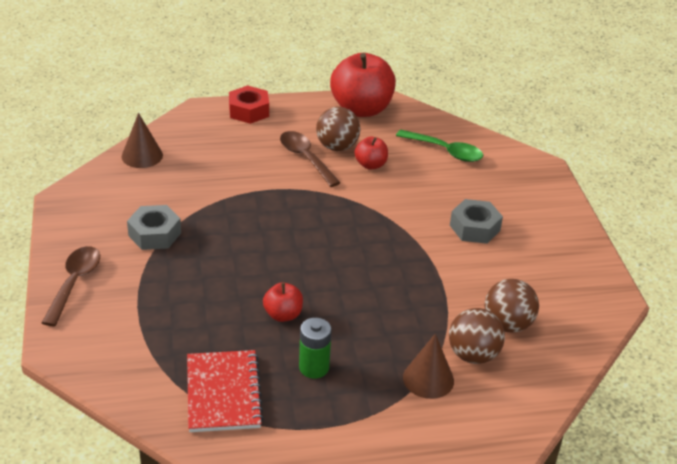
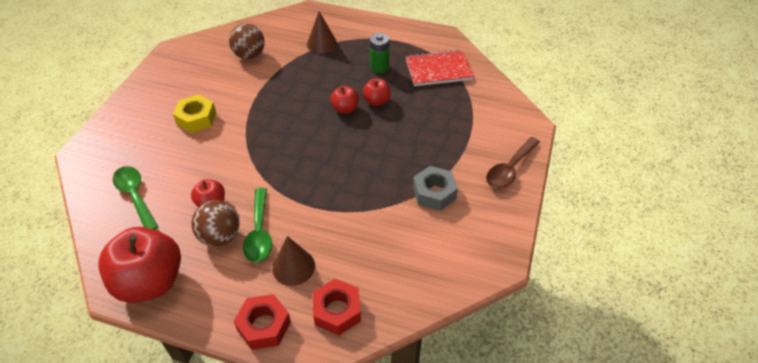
camera: 150 degrees left, 10 degrees up
brown cone [121,113,163,168] -> brown cone moved to [272,236,315,286]
red notebook [187,350,264,432] -> red notebook turned 60 degrees clockwise [406,50,474,86]
brown spoon [280,131,341,187] -> green spoon [243,188,272,262]
brown ball [449,308,505,364] -> none
grey nut [450,199,503,244] -> yellow nut [173,95,216,133]
none -> red nut [313,279,361,335]
none -> red apple [330,86,359,114]

